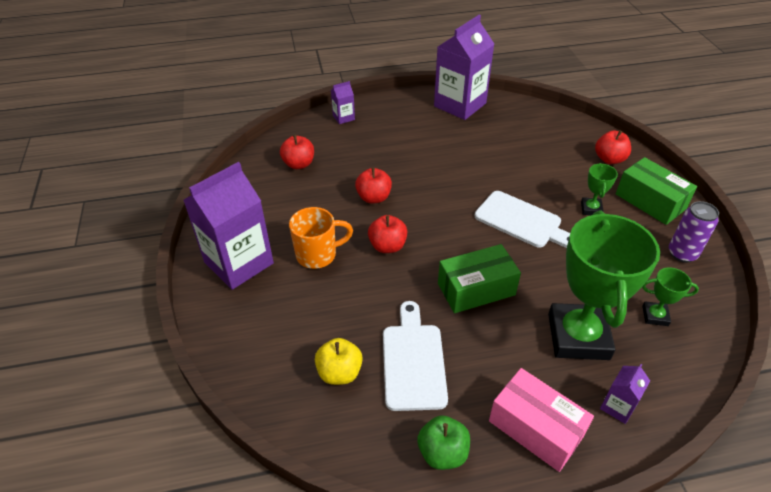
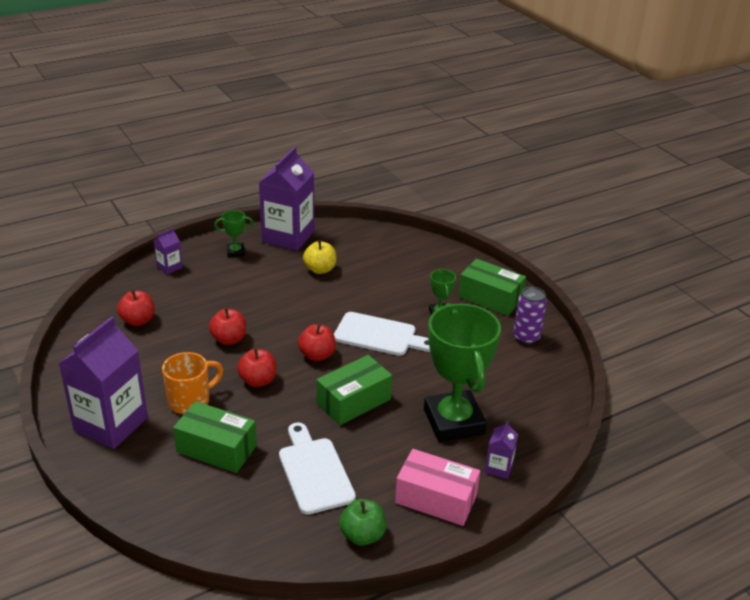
camera: 20 degrees left, 10 degrees down
yellow apple [315,338,363,385] -> yellow apple moved to [303,240,336,274]
red apple [595,130,631,164] -> red apple moved to [298,324,336,361]
green trophy [642,268,699,326] -> green trophy moved to [214,210,254,257]
none -> green box [173,401,257,473]

